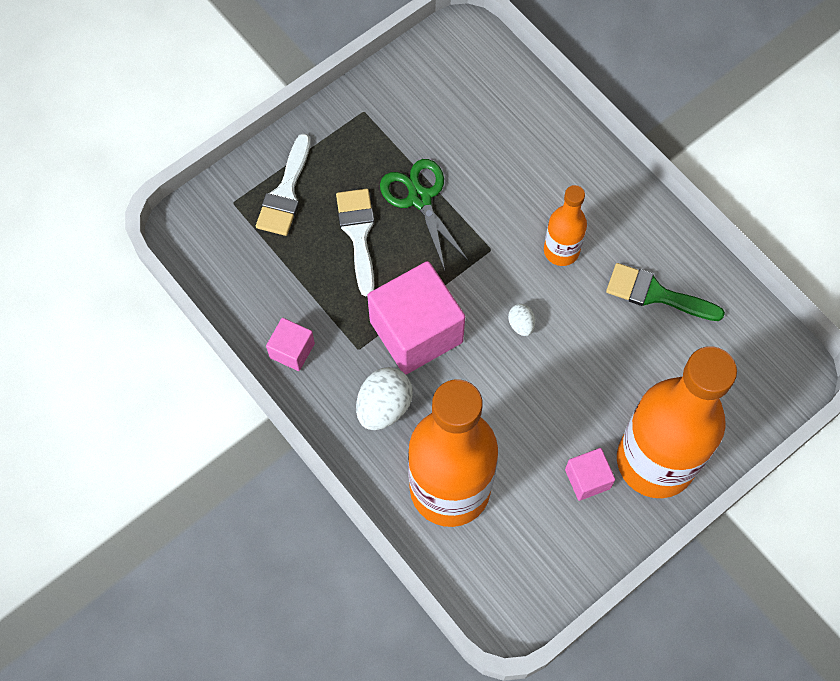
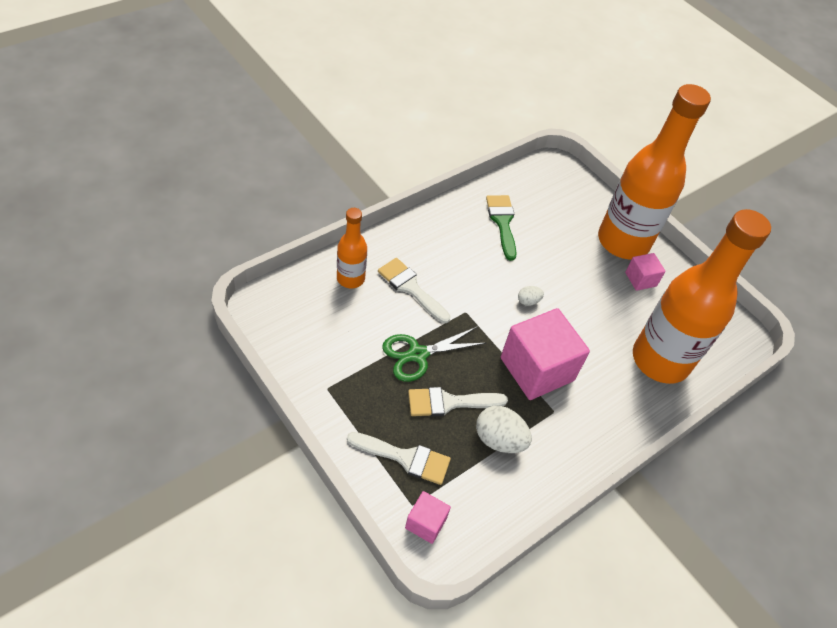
camera: 95 degrees left, 15 degrees down
pink cube [266,318,315,371] -> pink cube moved to [405,491,451,544]
white egg [356,367,413,430] -> white egg moved to [476,406,532,453]
orange bottle [544,185,587,266] -> orange bottle moved to [337,208,367,288]
green brush [606,263,725,321] -> green brush turned 150 degrees clockwise [486,195,517,261]
none -> white brush [378,258,450,323]

